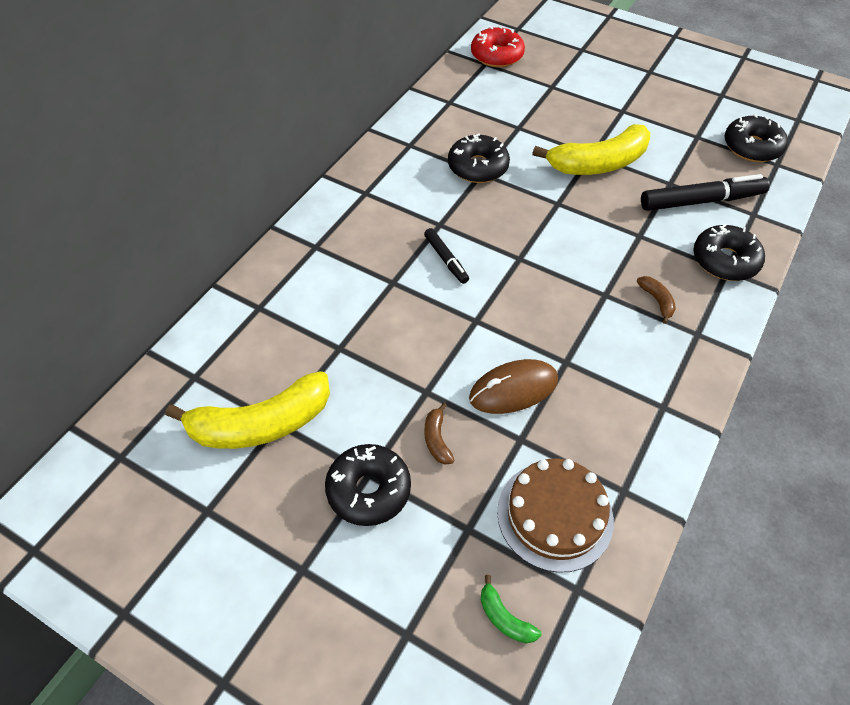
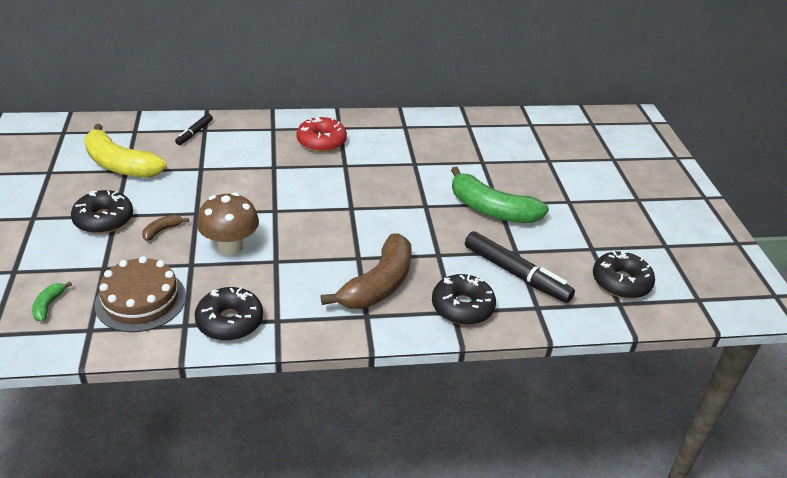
camera: 50 degrees right, 15 degrees down
black marker [424,228,469,284] -> black marker moved to [175,114,213,145]
black donut [448,133,510,183] -> black donut moved to [195,287,263,341]
brown mouse [469,359,558,414] -> brown mushroom [197,192,259,255]
red donut [471,26,525,67] -> red donut moved to [296,116,347,152]
yellow banana [532,124,650,175] -> green banana [451,167,549,223]
brown banana [637,276,676,324] -> brown banana [321,233,412,309], size x2.39

